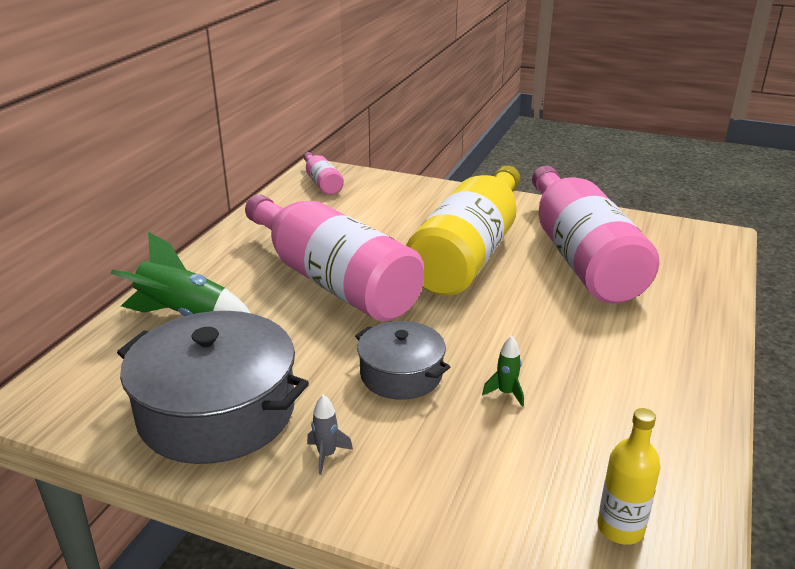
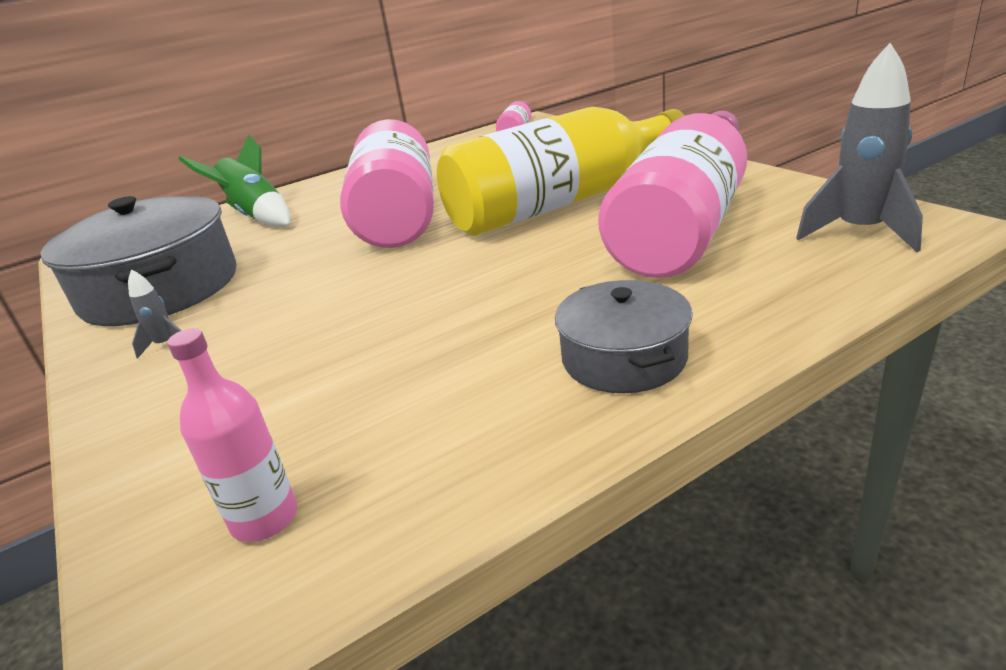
camera: 40 degrees right, 0 degrees up
grey pot [355,321,450,400] -> grey pot moved to [555,280,692,393]
green rocket [482,336,524,407] -> none
yellow bottle [598,408,661,545] -> pink bottle [167,328,297,542]
none -> grey rocket [796,43,923,252]

